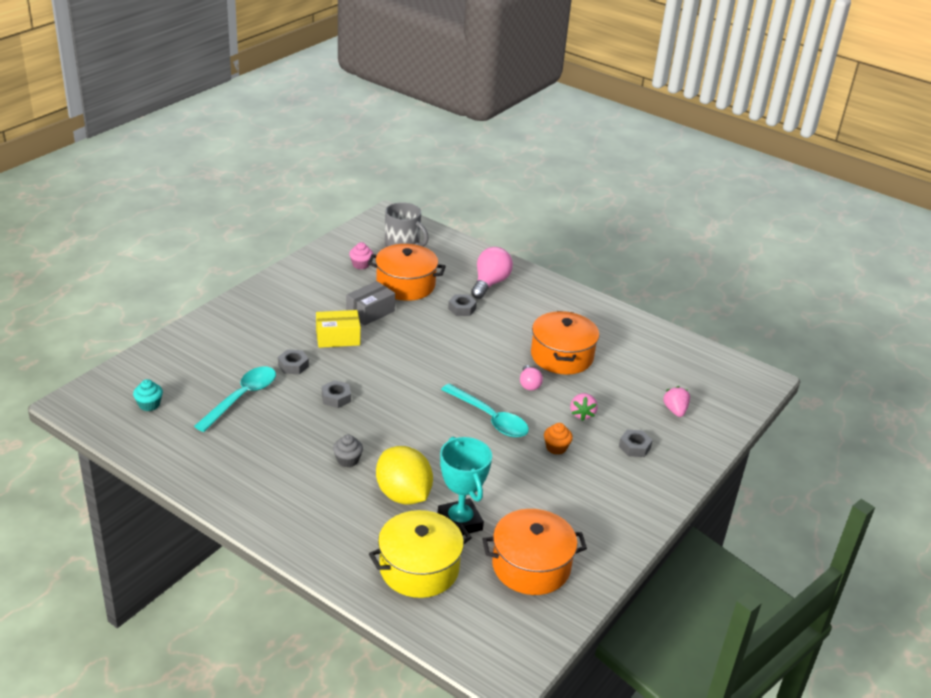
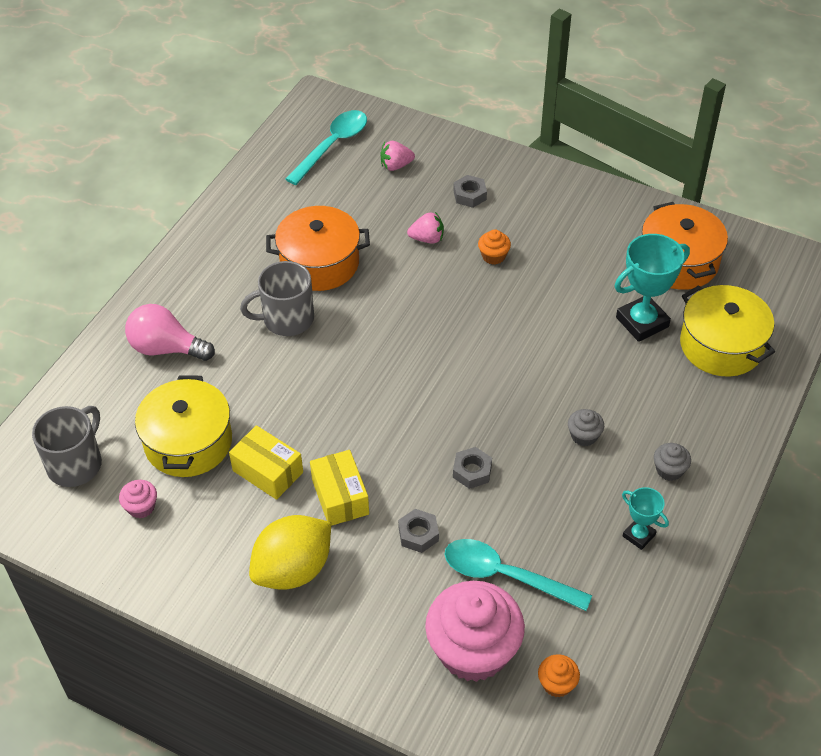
camera: 95 degrees left, 15 degrees up
turquoise cupcake [133,379,163,411] -> orange cupcake [538,654,580,697]
grey box [346,281,395,326] -> yellow box [229,425,303,500]
orange pot [368,244,446,301] -> yellow pot [135,375,232,477]
yellow lemon [376,446,433,505] -> yellow lemon moved to [249,515,331,590]
turquoise spoon [441,384,529,438] -> turquoise spoon moved to [285,110,367,185]
grey nut [448,294,477,316] -> none
pink light bulb [520,365,543,391] -> none
none -> grey mug [240,261,314,336]
none -> pink cupcake [425,581,525,682]
none -> turquoise trophy [622,487,669,550]
none -> grey cupcake [654,443,691,481]

